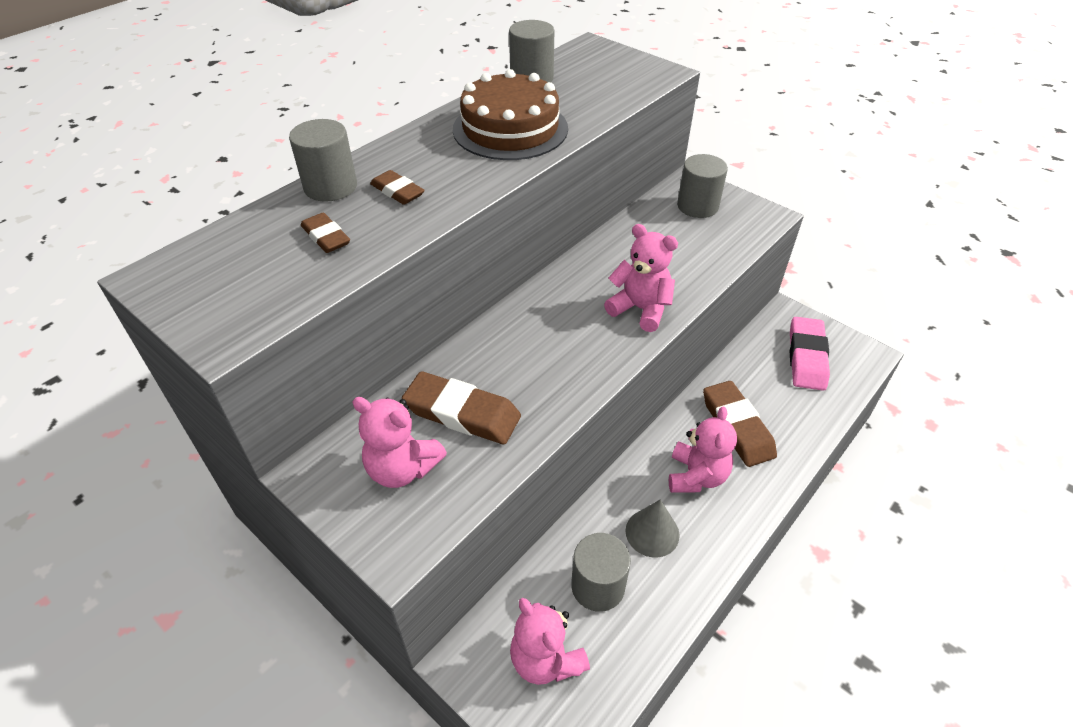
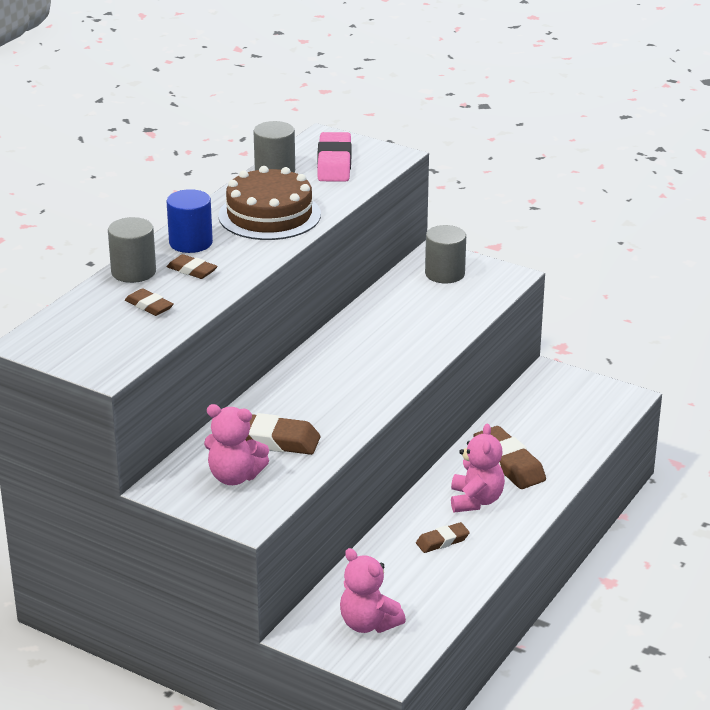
camera: 10 degrees left, 15 degrees down
grey cylinder [571,533,631,612] -> none
pink teddy bear [604,224,678,332] -> none
grey cone [626,499,680,558] -> brown eraser [416,522,470,553]
pink eraser [789,317,830,391] -> pink eraser moved to [317,132,352,182]
none -> blue cylinder [167,189,213,253]

